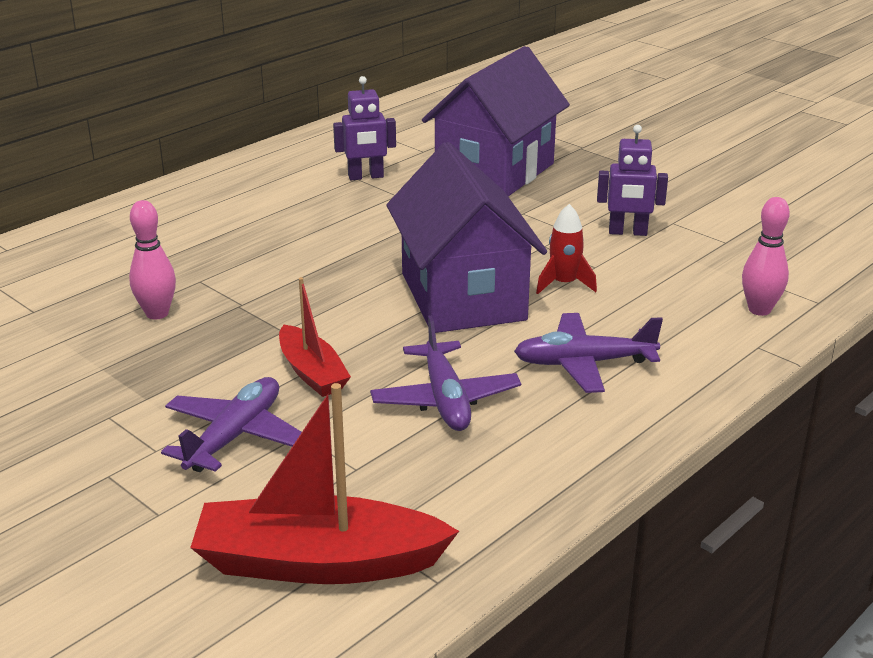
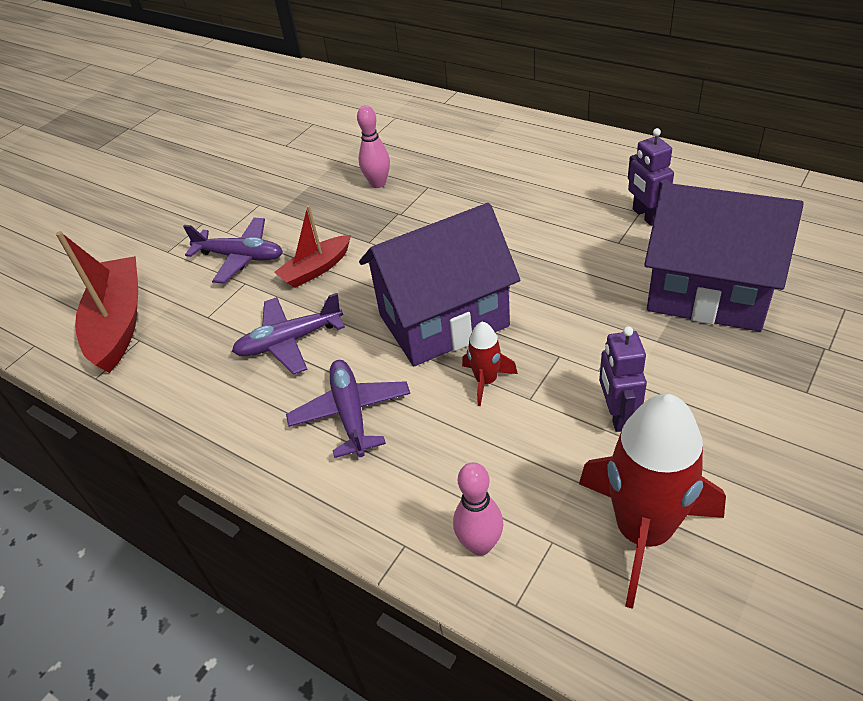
camera: 85 degrees right, 15 degrees up
none -> red rocket [579,394,726,609]

